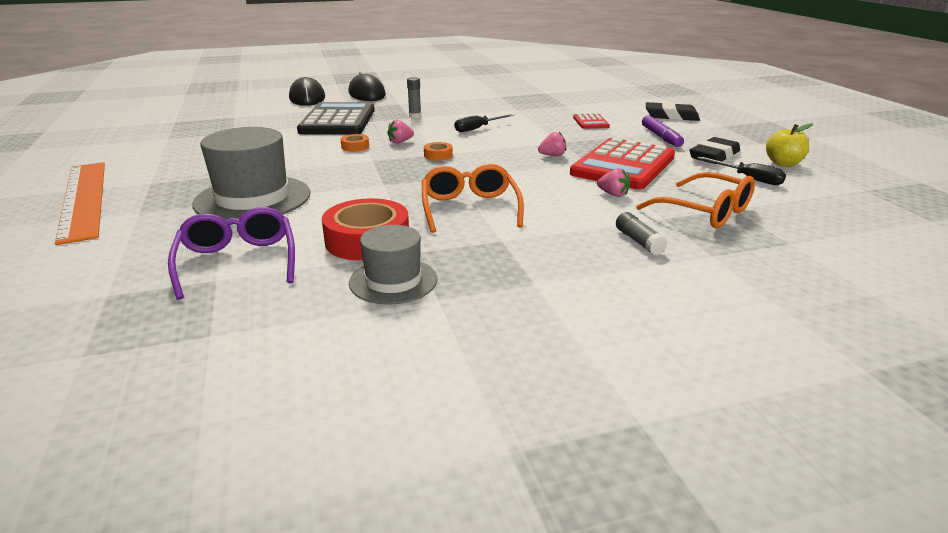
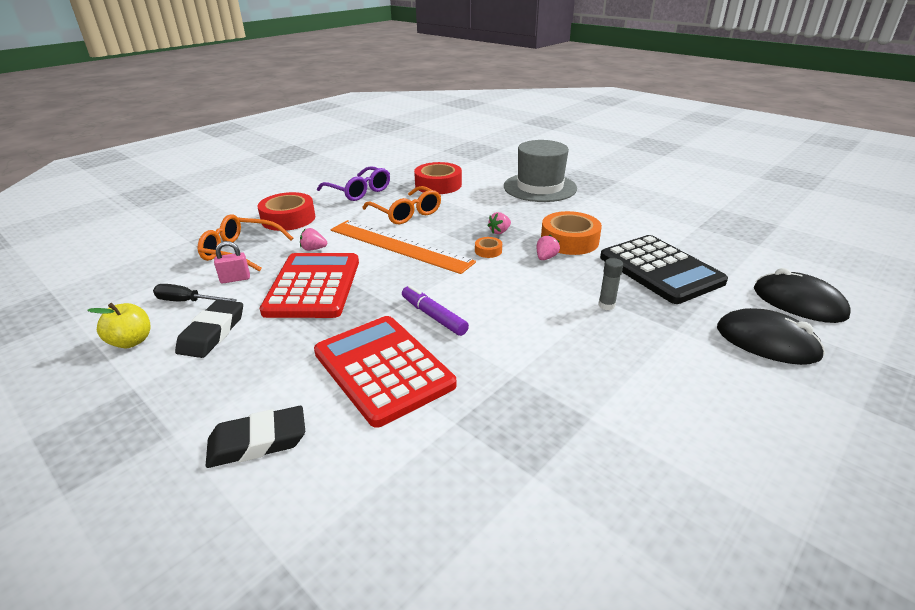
camera: 150 degrees right, 5 degrees up
orange ruler [55,162,105,245] -> orange ruler moved to [331,220,476,274]
purple glasses [168,207,295,300] -> purple glasses moved to [317,166,390,201]
orange tape [340,134,369,152] -> orange tape [541,211,602,255], size x2.17
grey hat [349,225,438,305] -> none
black screwdriver [454,114,515,132] -> none
pink strawberry [538,132,566,156] -> pink strawberry moved to [487,212,511,234]
red calculator [573,113,610,129] -> red calculator [314,316,456,428], size x2.21
grey glue stick [616,212,667,255] -> red tape [257,192,315,231]
purple marker [642,115,684,147] -> purple marker moved to [402,285,469,336]
none -> pink padlock [214,241,250,283]

